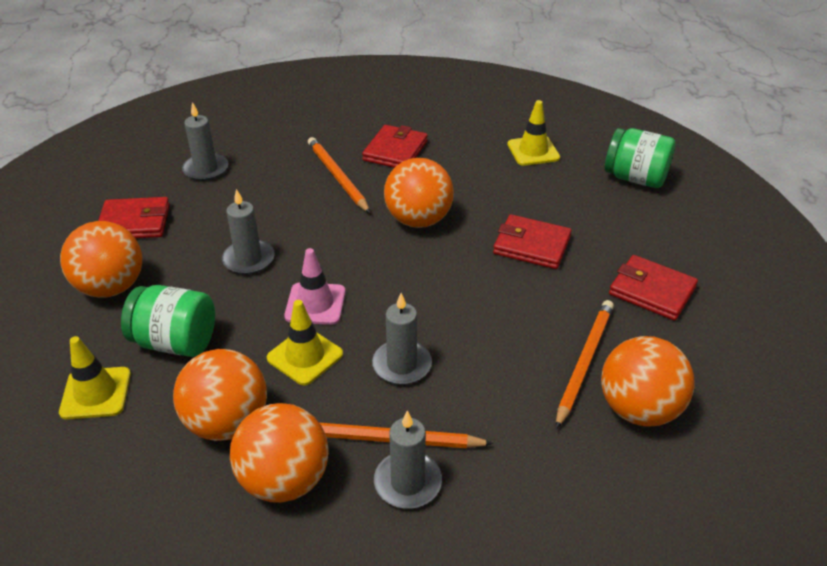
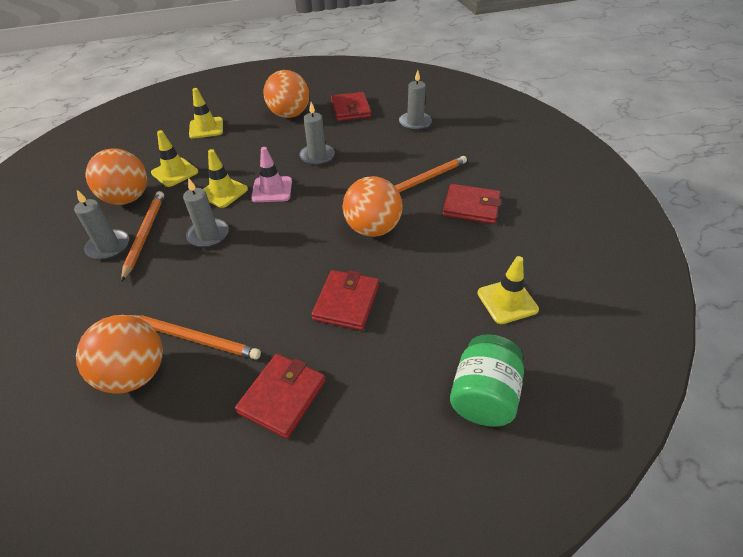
camera: 85 degrees right, 5 degrees up
green jar [121,285,215,357] -> none
orange ball [173,349,267,441] -> yellow traffic cone [151,130,198,187]

